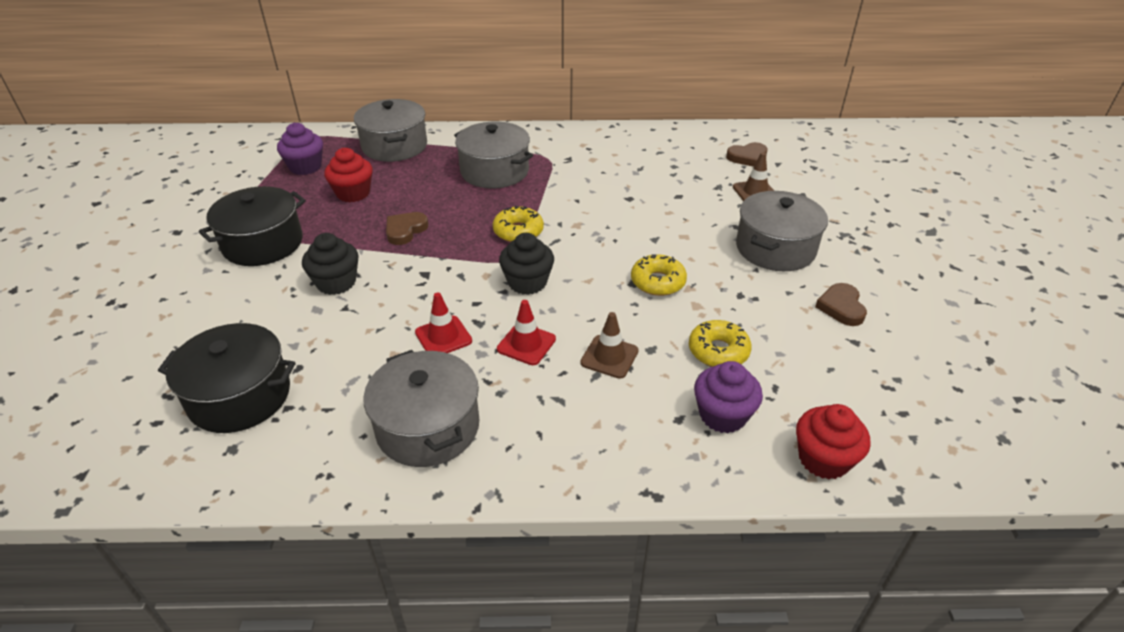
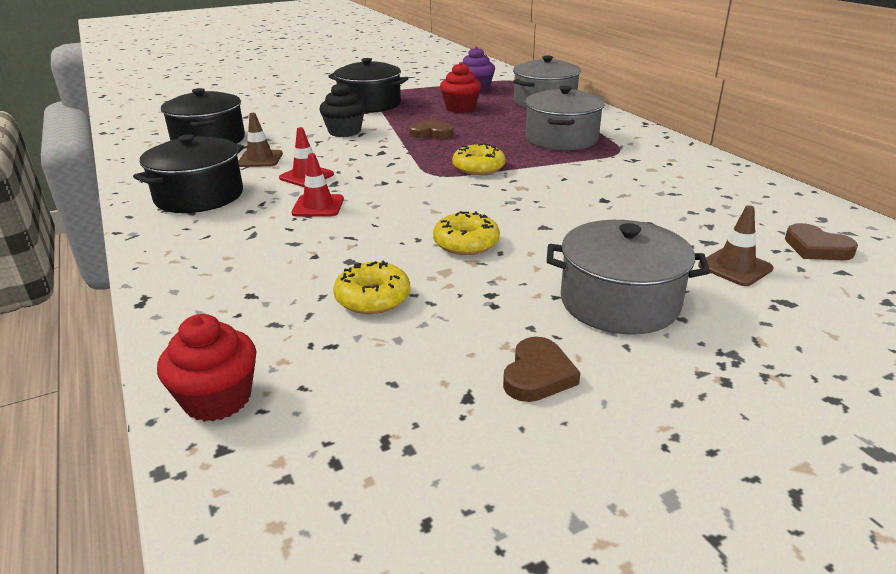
camera: 65 degrees right, 10 degrees down
grey pot [364,350,479,467] -> black pot [133,135,244,213]
black cupcake [499,233,554,295] -> none
brown traffic cone [580,312,639,379] -> brown traffic cone moved to [238,113,283,167]
purple cupcake [694,361,763,433] -> none
brown heart [815,283,867,326] -> brown heart turned 135 degrees clockwise [503,337,580,402]

